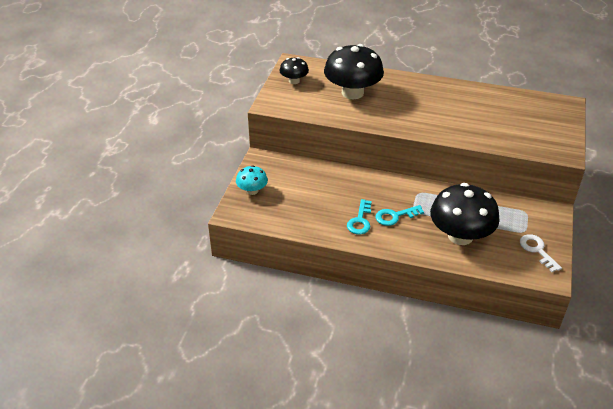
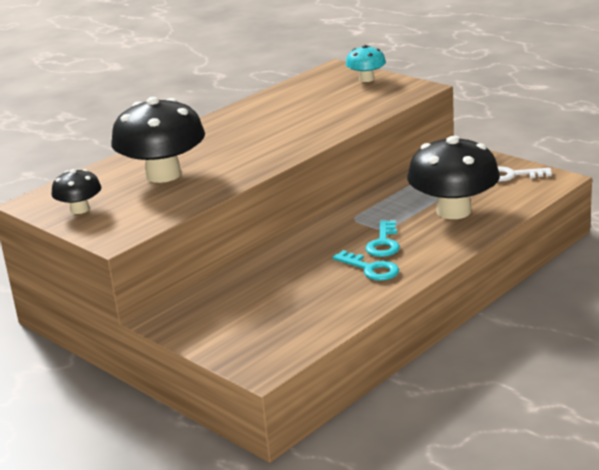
camera: 60 degrees left, 15 degrees down
turquoise mushroom [236,165,268,195] -> turquoise mushroom moved to [346,45,386,82]

